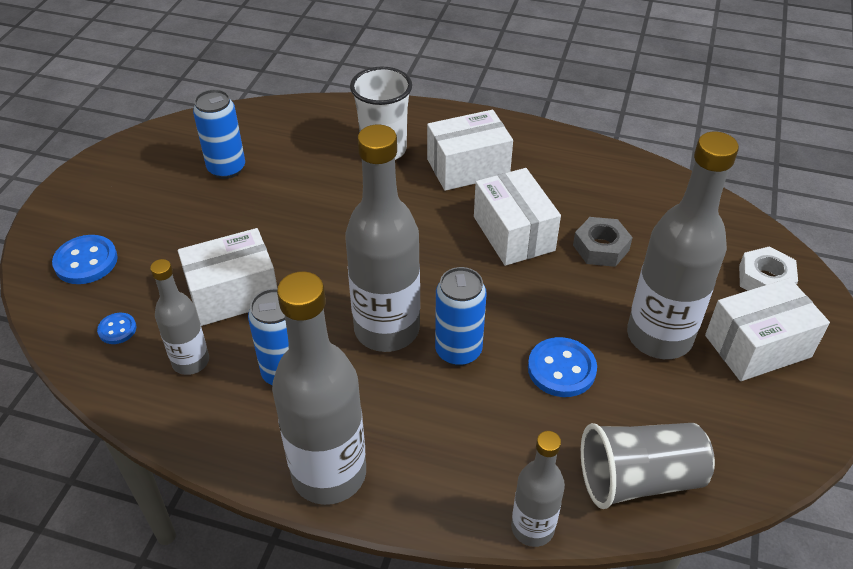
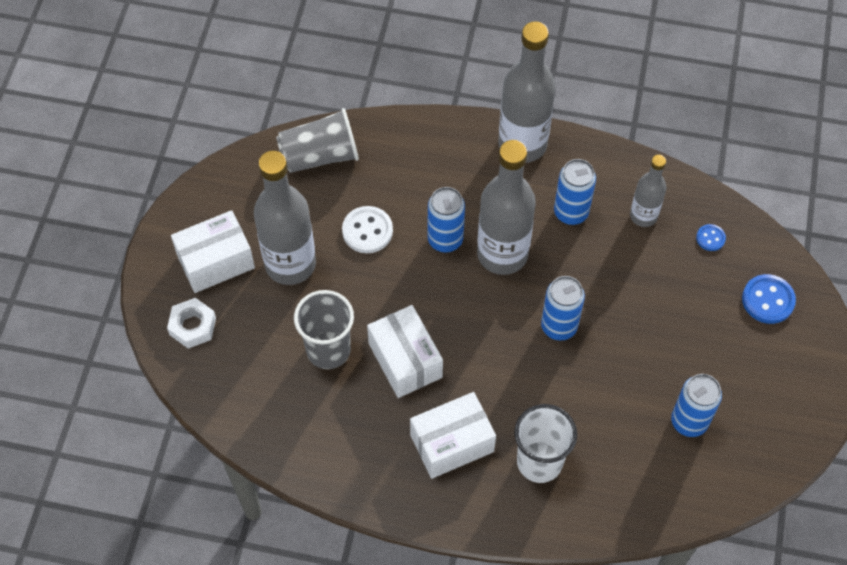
camera: 175 degrees right, 15 degrees up
white box [178,228,277,326] -> none
grey bottle [511,431,565,547] -> none
blue button [528,337,597,397] -> white button [342,206,393,253]
grey nut [573,217,633,267] -> grey cup [294,290,354,369]
none -> blue can [541,276,585,340]

